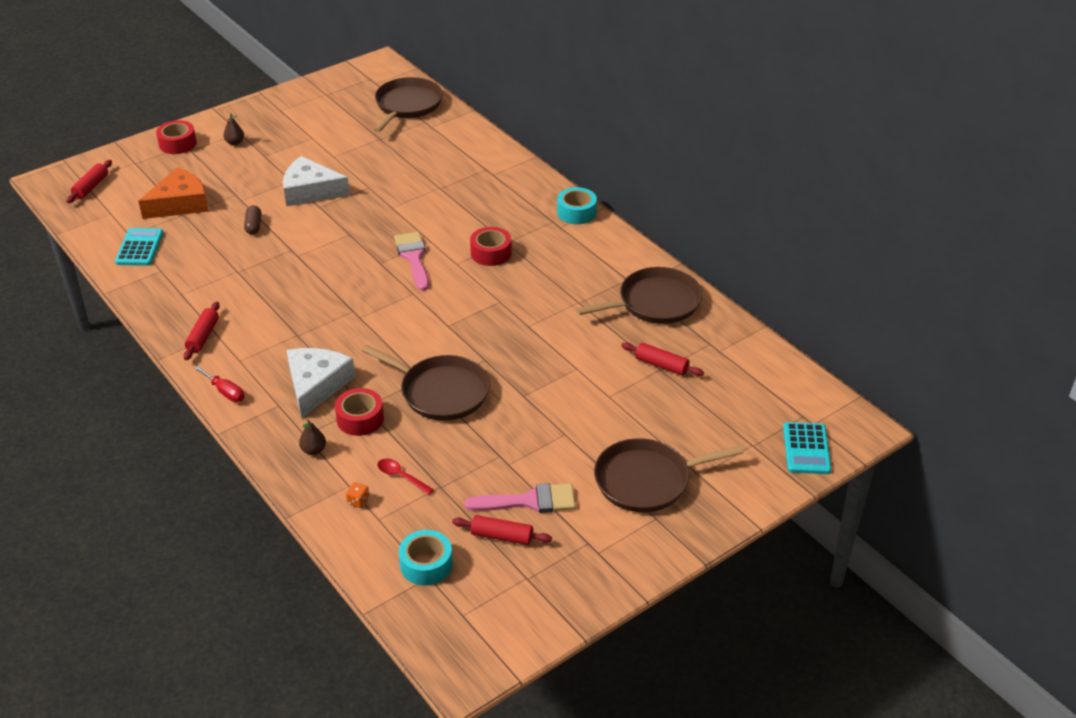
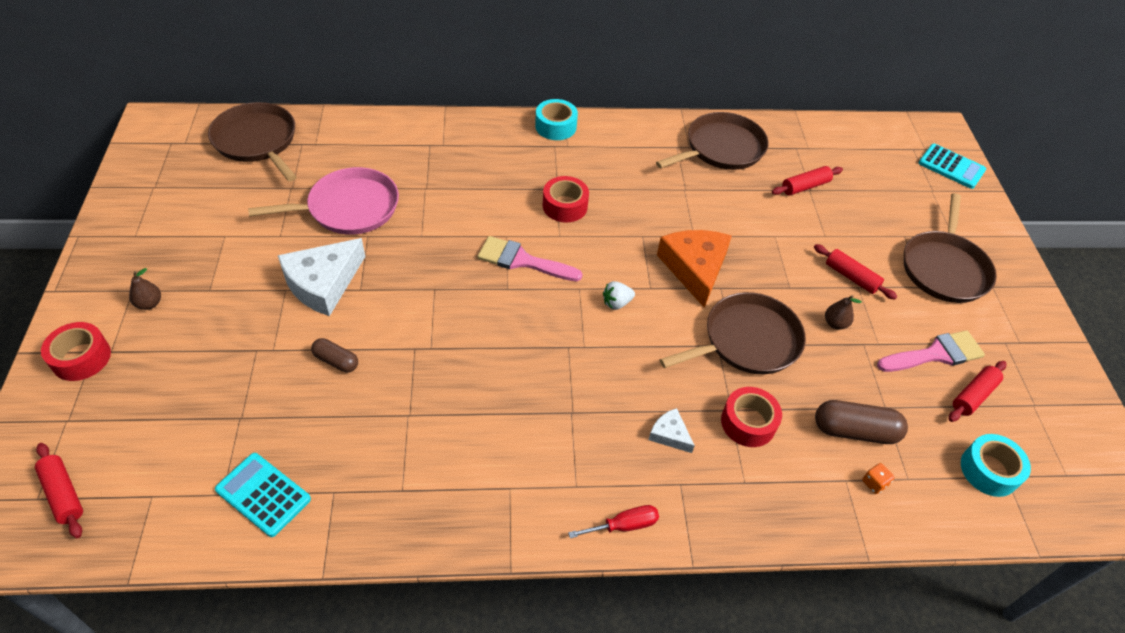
camera: 60 degrees left, 10 degrees up
orange cheese [138,167,209,219] -> orange cheese moved to [657,230,732,308]
red rolling pin [184,302,220,360] -> red rolling pin moved to [814,244,897,300]
white cheese [287,348,355,419] -> white cheese [649,408,695,453], size x0.48
brown pear [299,420,326,455] -> brown pear moved to [825,295,862,330]
red spoon [377,459,434,495] -> brown capsule [815,400,908,444]
pink brush [465,483,576,513] -> pink brush turned 45 degrees clockwise [877,330,985,372]
brown pan [576,267,703,324] -> brown pan turned 45 degrees clockwise [656,112,769,170]
none -> pink pan [248,167,399,235]
none -> white strawberry [603,281,635,310]

